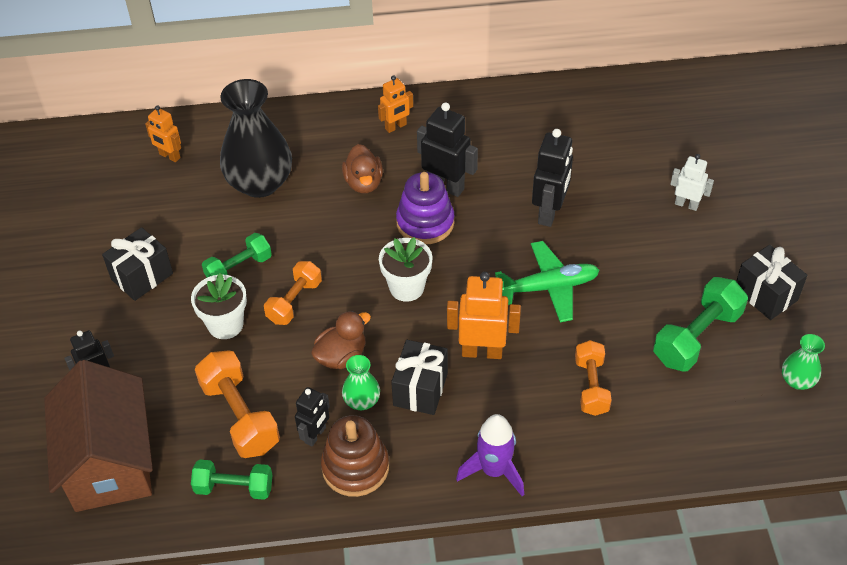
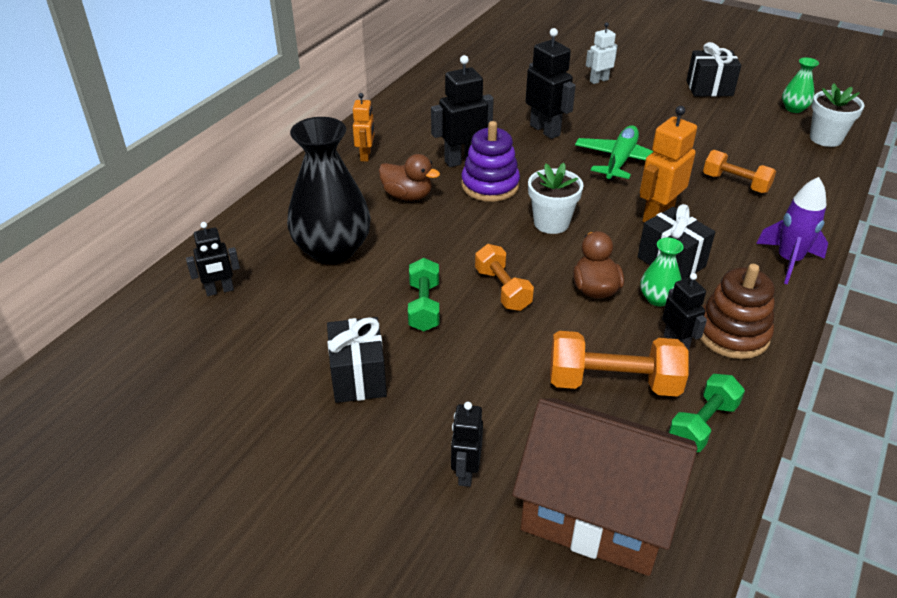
camera: 55 degrees left, 10 degrees down
orange robot [145,105,181,163] -> black robot [186,222,240,296]
white flower pot [191,273,247,339] -> white flower pot moved to [810,83,865,147]
green dumbbell [653,277,748,371] -> none

